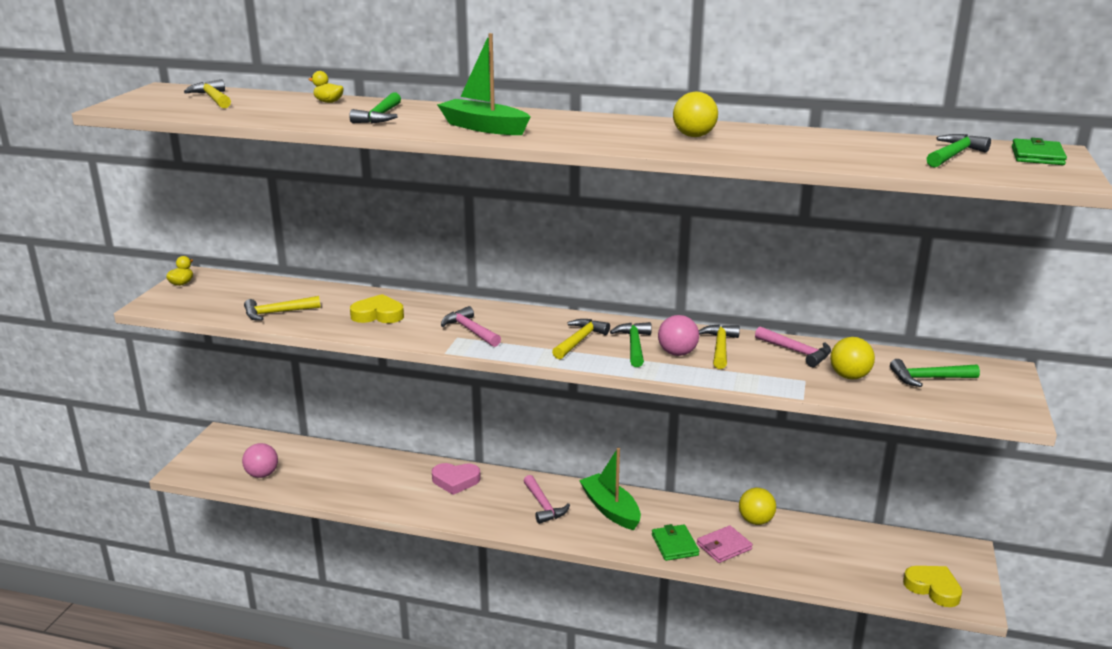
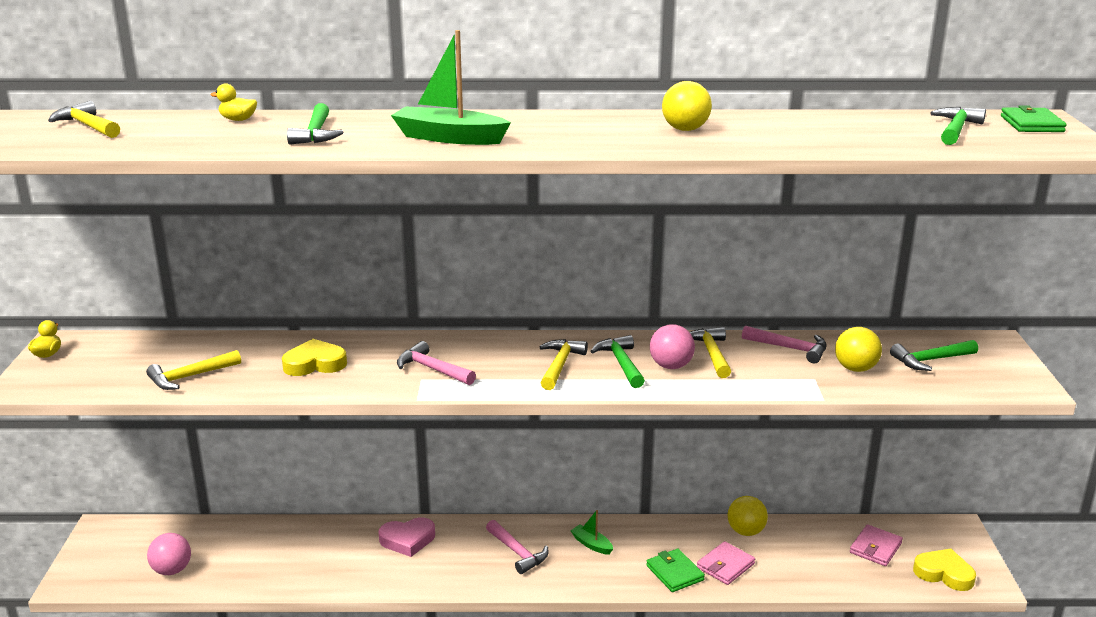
camera: 15 degrees left, 0 degrees up
green boat [579,448,641,530] -> green boat [570,510,613,555], size x0.52
none -> pink wallet [850,524,903,566]

